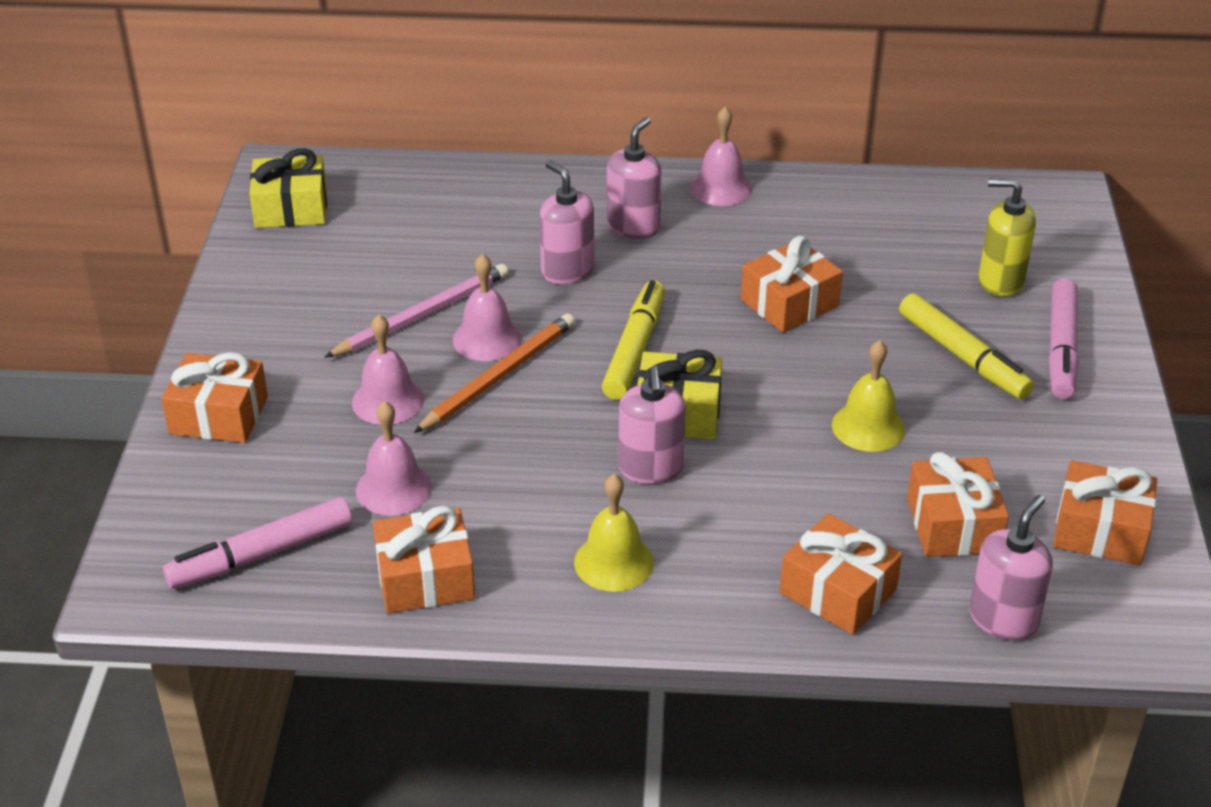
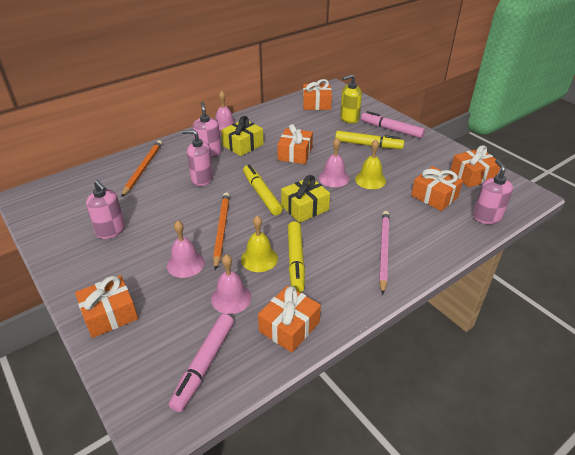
camera: 40 degrees left, 0 degrees up
yellow gift [249,148,327,228] -> yellow gift moved to [221,116,264,156]
pink pencil [324,264,508,358] -> pink pencil moved to [379,211,389,295]
pink bell [453,254,522,361] -> pink bell moved to [319,138,349,187]
yellow bell [574,474,654,592] -> yellow bell moved to [241,215,278,272]
pink soap dispenser [619,366,686,484] -> pink soap dispenser moved to [86,180,125,239]
orange gift [780,513,902,635] -> orange gift moved to [303,79,332,110]
pink marker [1048,278,1079,399] -> pink marker turned 150 degrees clockwise [361,111,425,138]
none -> orange pencil [121,140,162,197]
none -> yellow marker [288,221,305,293]

